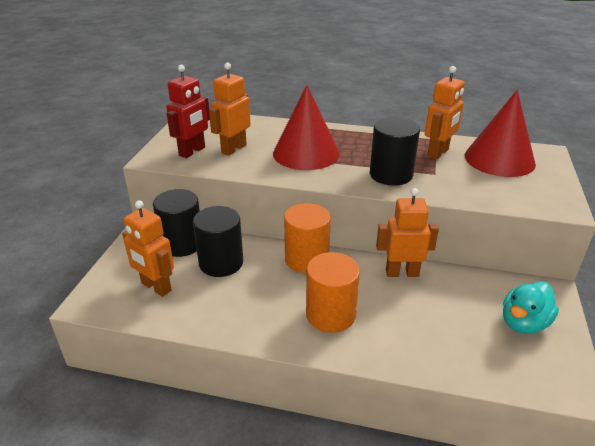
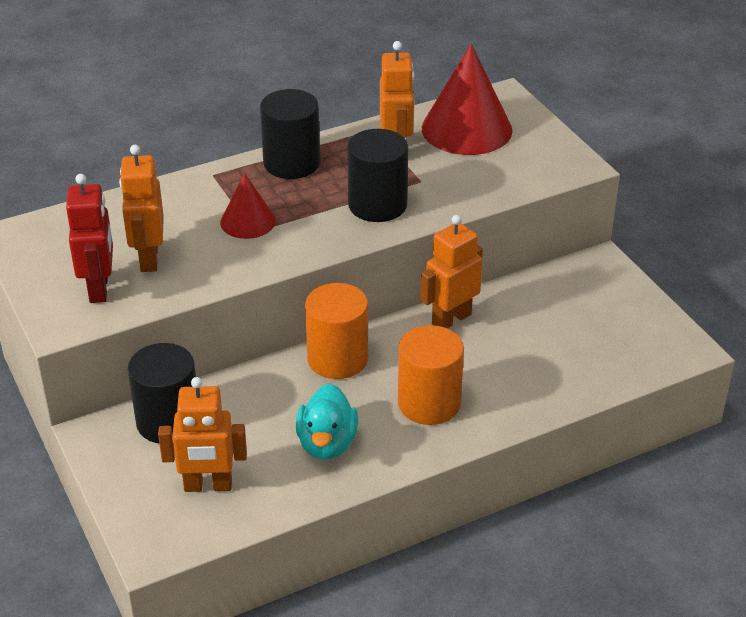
camera: 40 degrees left, 5 degrees up
black cylinder [193,206,243,277] -> black cylinder moved to [260,89,320,179]
red cone [273,85,340,170] -> red cone [220,173,276,239], size x0.56
turquoise duck [503,281,559,334] -> turquoise duck moved to [296,384,358,460]

